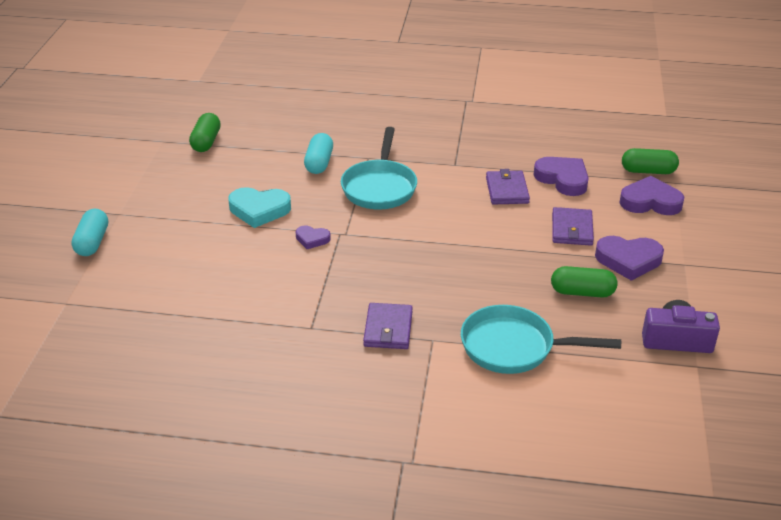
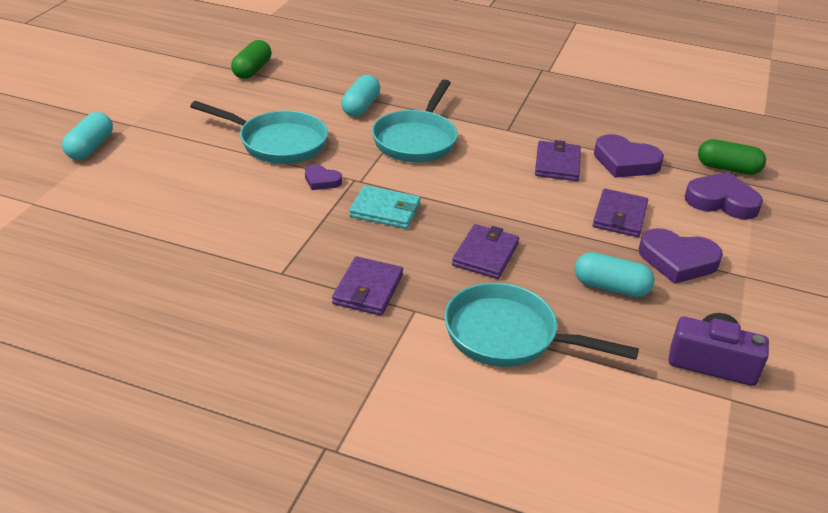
camera: 10 degrees right, 0 degrees up
turquoise heart [228,187,291,228] -> turquoise pan [190,101,328,164]
purple heart [533,157,589,196] -> purple heart turned 150 degrees clockwise [594,134,664,178]
green capsule [551,266,617,298] -> turquoise capsule [575,252,655,297]
none -> turquoise wallet [349,185,421,229]
none -> purple wallet [452,224,519,279]

